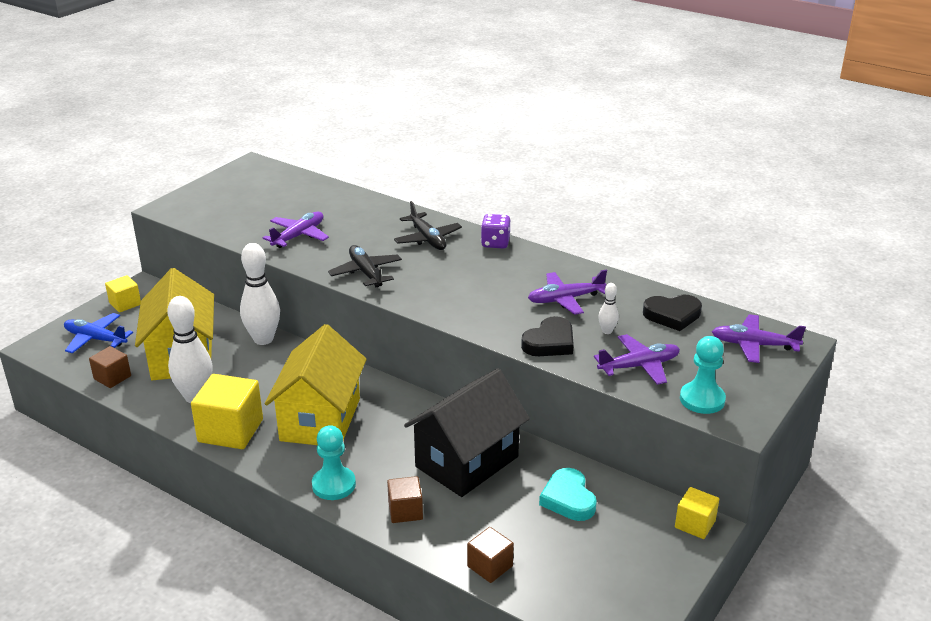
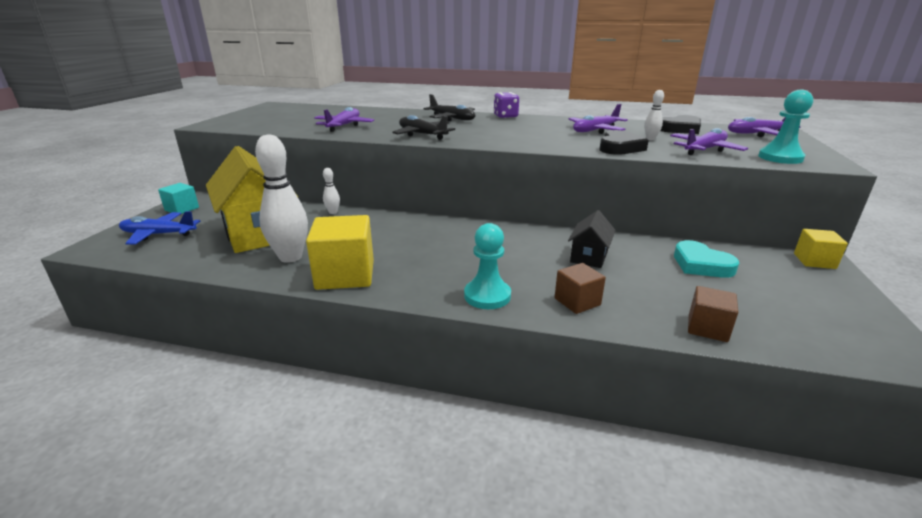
camera: 20 degrees left, 5 degrees down
brown cube [89,346,131,388] -> none
yellow cube [105,275,141,313] -> turquoise cube [158,183,199,214]
white bowling pin [240,243,280,345] -> white bowling pin [323,168,340,214], size x0.46
yellow house [265,324,367,445] -> none
black house [404,369,530,497] -> black house [568,210,616,268], size x0.49

